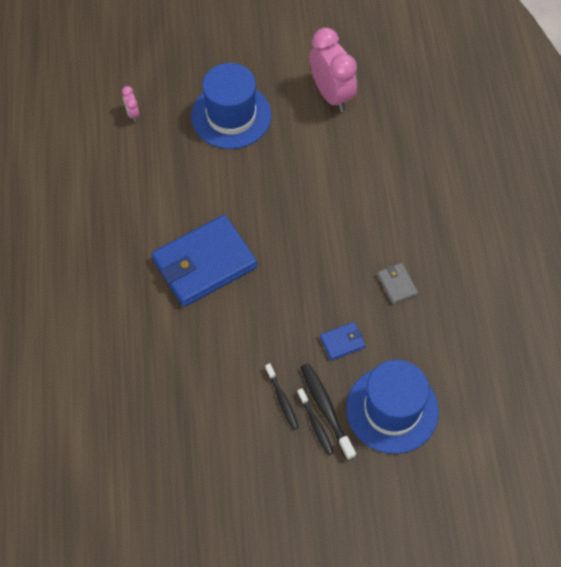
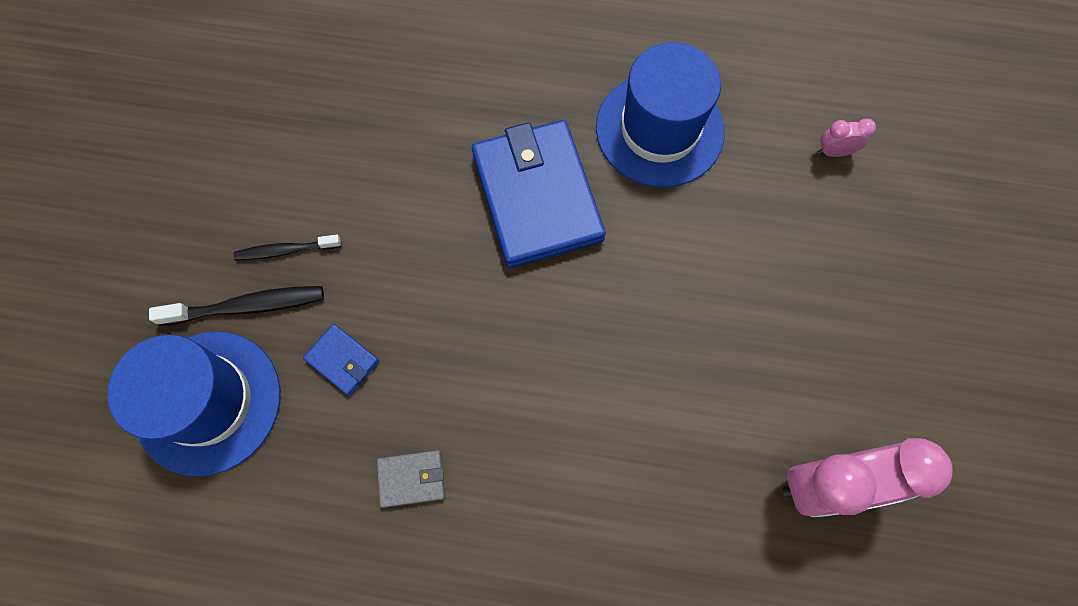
camera: 105 degrees right, 10 degrees up
blue hat [191,63,271,149] -> blue hat moved to [596,42,725,188]
black toothbrush [297,388,334,455] -> none
blue wallet [320,322,366,360] -> blue wallet turned 45 degrees counterclockwise [303,324,379,396]

